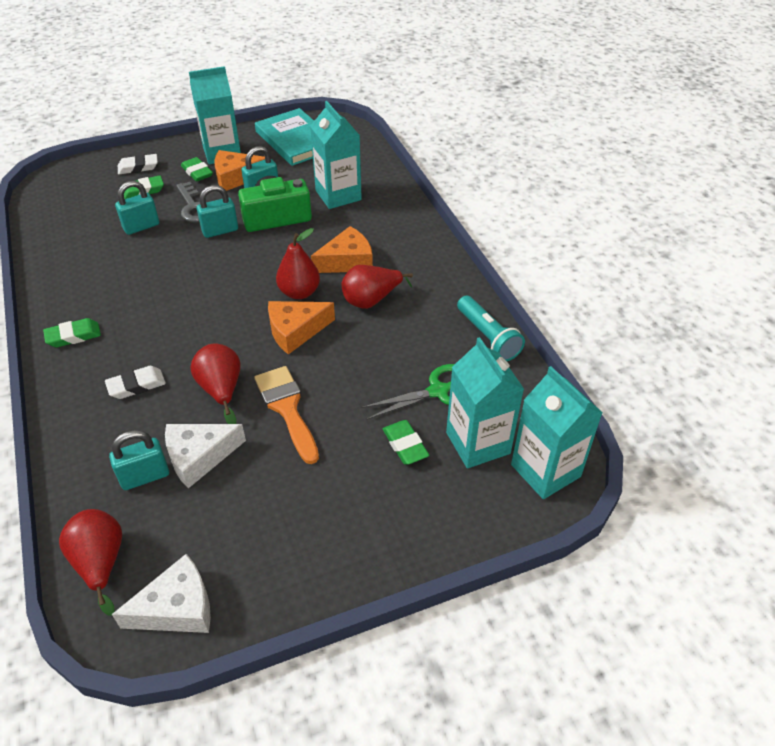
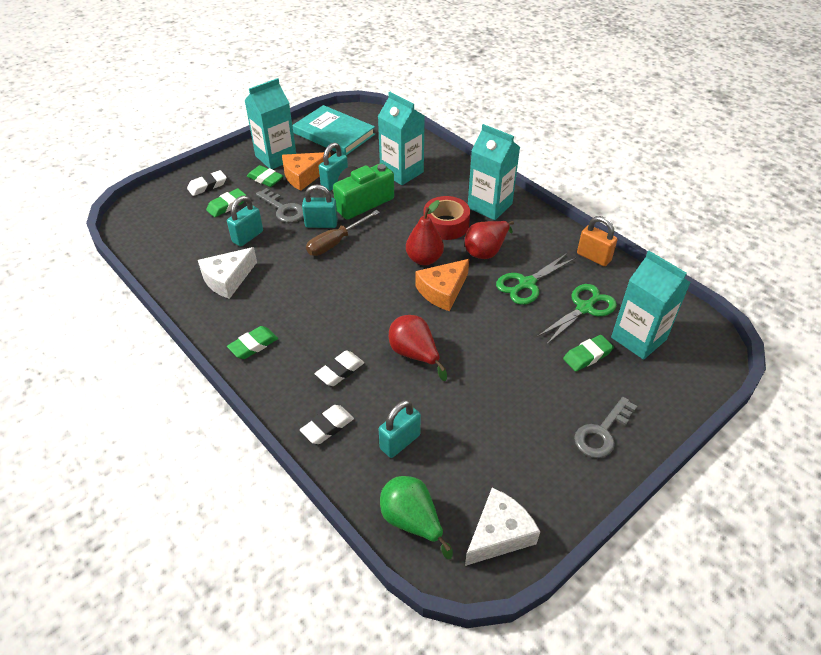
camera: 20 degrees left, 0 degrees up
red pear [59,509,122,616] -> green pear [380,476,453,559]
white cheese [165,424,246,488] -> white cheese moved to [198,247,257,299]
turquoise padlock [197,185,238,238] -> turquoise padlock turned 45 degrees clockwise [302,184,338,228]
orange brush [254,366,319,464] -> none
orange cheese [311,226,373,273] -> red tape [423,196,470,240]
green eraser [383,420,429,465] -> green eraser turned 75 degrees counterclockwise [563,335,614,372]
turquoise flashlight [457,296,525,361] -> orange padlock [577,216,618,266]
turquoise carton [511,366,603,499] -> turquoise carton moved to [468,124,520,220]
none -> white eraser [300,405,354,444]
none -> brown screwdriver [306,210,380,256]
none -> green scissors [496,253,576,305]
none -> grey key [574,397,637,458]

